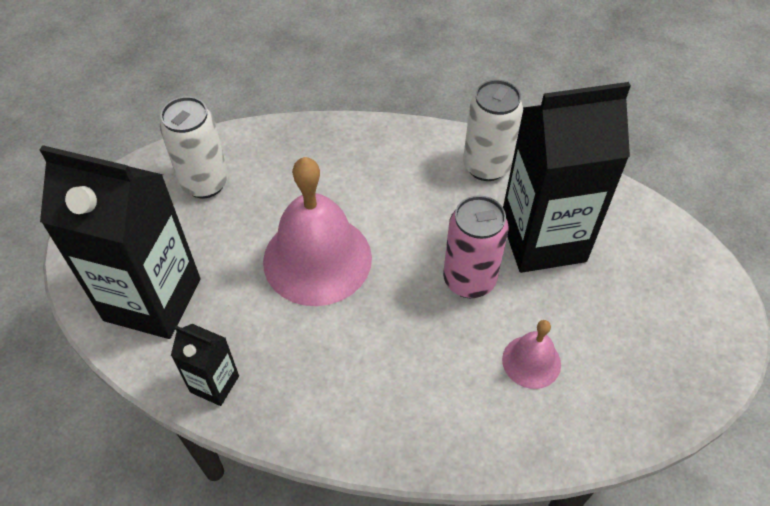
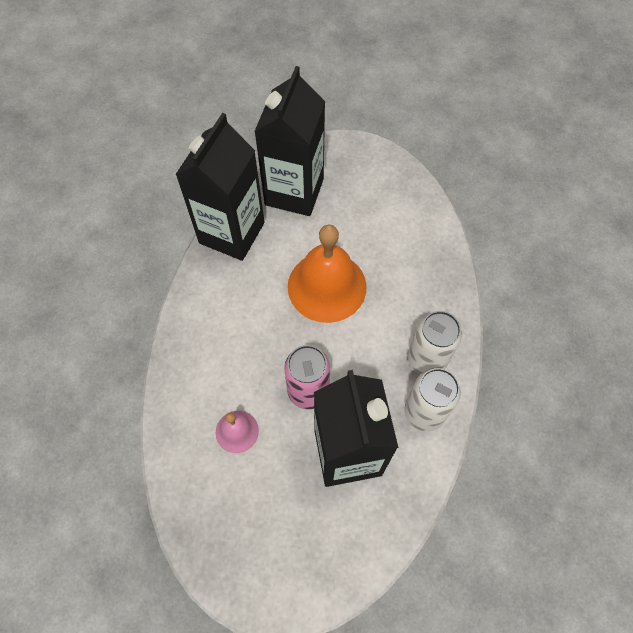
camera: 90 degrees right, 10 degrees up
white can [160,97,228,198] -> white can moved to [408,311,462,375]
black carton [171,324,239,406] -> black carton [175,113,265,261], size x2.17
pink bell [263,157,372,306] -> orange bell [288,224,367,323]

